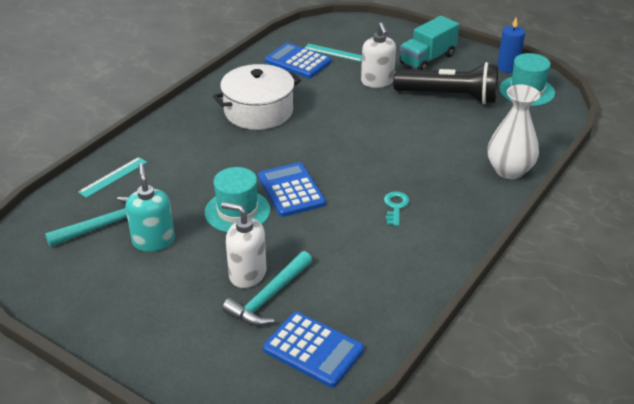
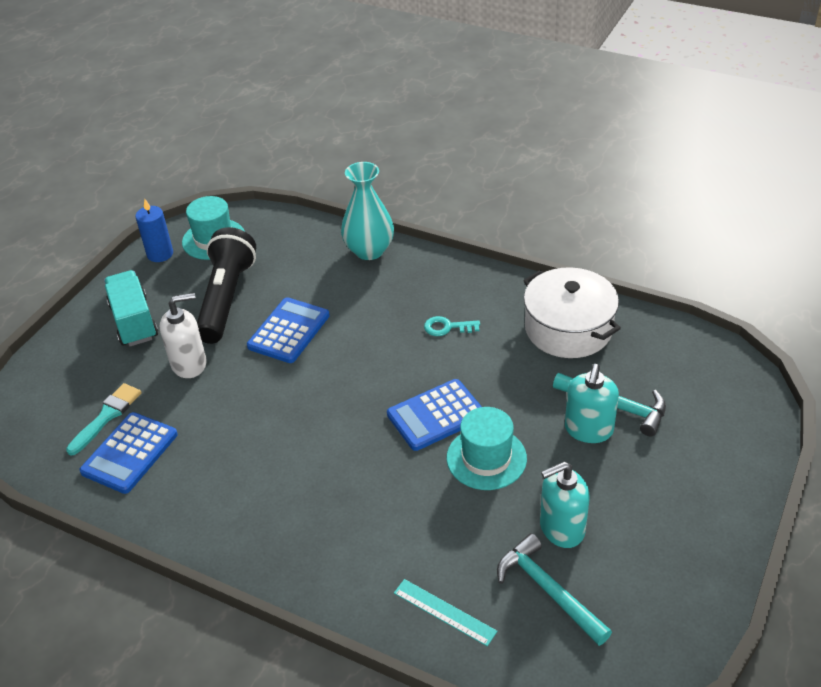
camera: 95 degrees left, 5 degrees up
white pot [213,64,301,130] -> white pot moved to [523,268,621,358]
white soap dispenser [221,202,266,288] -> turquoise soap dispenser [565,364,619,443]
blue calculator [263,312,364,387] -> blue calculator moved to [247,297,330,363]
turquoise ruler [304,43,362,62] -> turquoise brush [66,383,141,455]
turquoise truck [400,16,459,70] -> turquoise truck turned 150 degrees counterclockwise [104,270,158,346]
white vase [488,85,540,179] -> turquoise vase [341,162,394,260]

